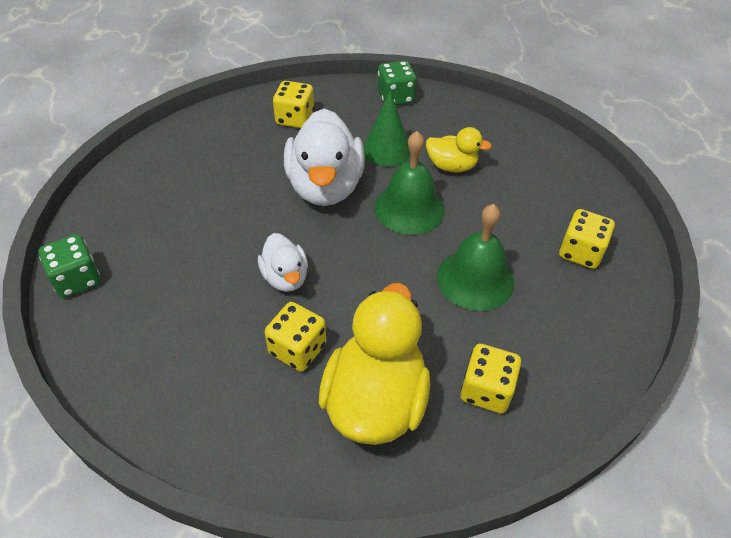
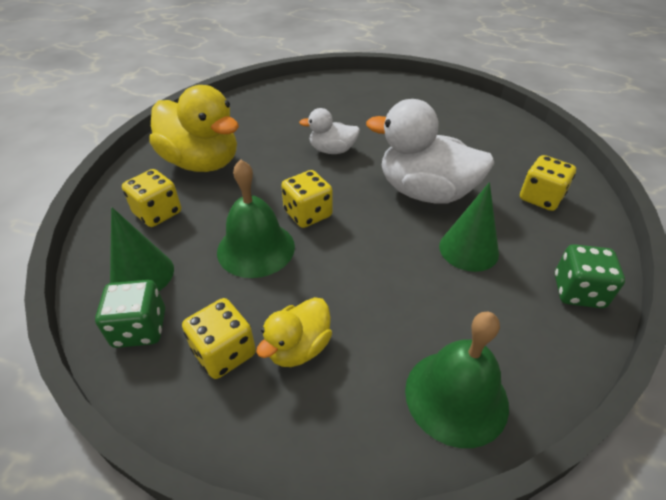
camera: 115 degrees right, 5 degrees down
green dice [39,234,101,298] -> green dice moved to [95,280,165,348]
yellow dice [265,302,326,372] -> yellow dice moved to [281,170,332,228]
green bell [374,131,445,235] -> green bell moved to [405,312,509,448]
yellow duck [426,127,492,172] -> yellow duck moved to [256,297,332,367]
none -> green cone [110,207,174,291]

